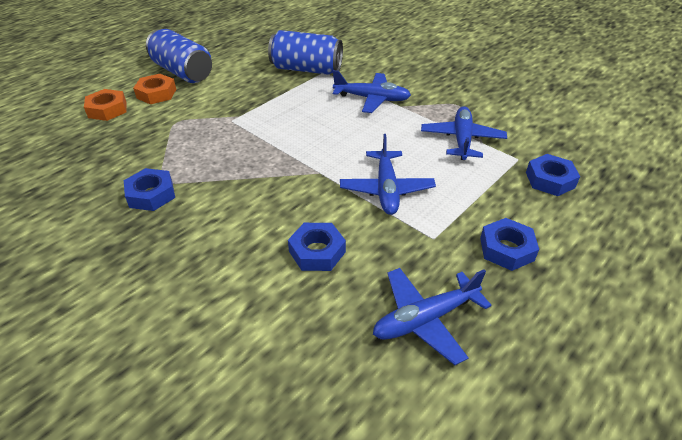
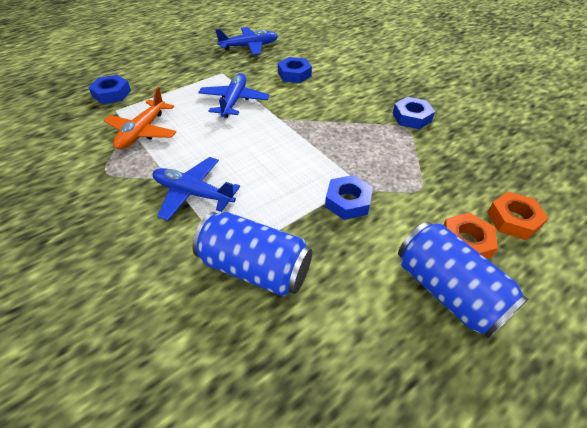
camera: 170 degrees left, 5 degrees up
blue plane [421,106,507,160] -> orange plane [104,87,176,150]
blue nut [480,218,539,271] -> blue nut moved to [325,175,373,220]

